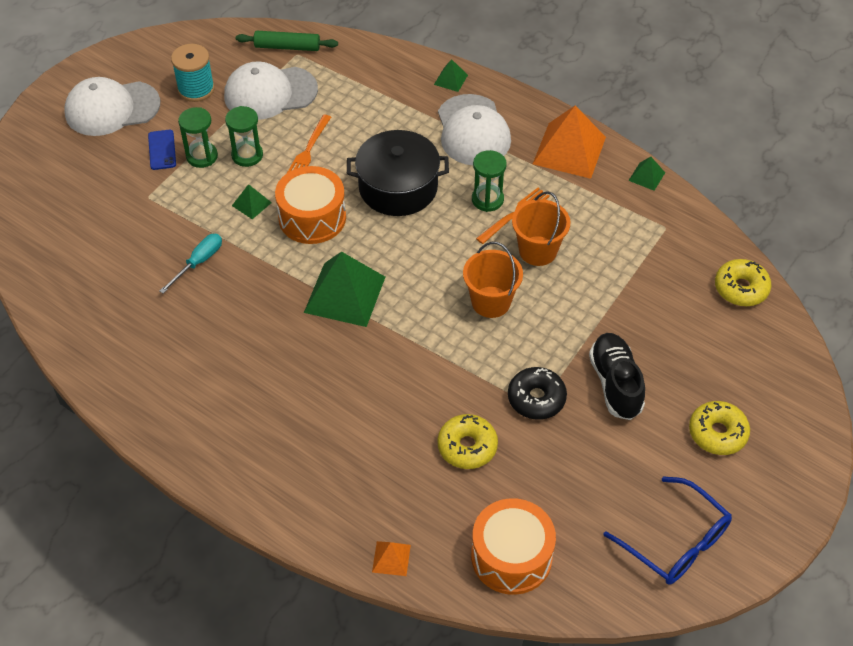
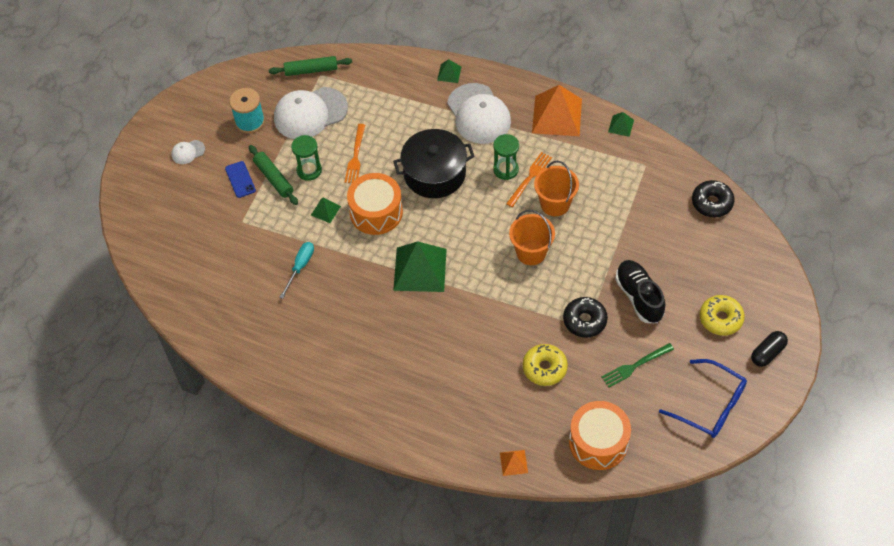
camera: 10 degrees left, 5 degrees up
white cap [64,77,160,136] -> white cap [171,140,205,164], size x0.45
green hourglass [178,107,218,168] -> green rolling pin [249,145,298,205]
yellow donut [715,259,771,306] -> black donut [692,180,735,218]
none -> green fork [602,343,674,387]
none -> black capsule [751,331,788,367]

